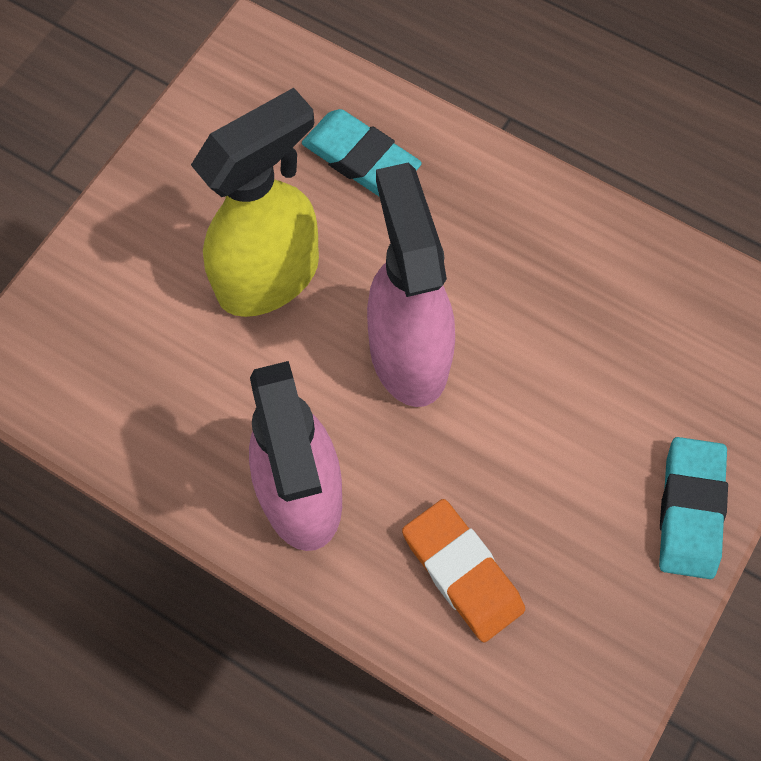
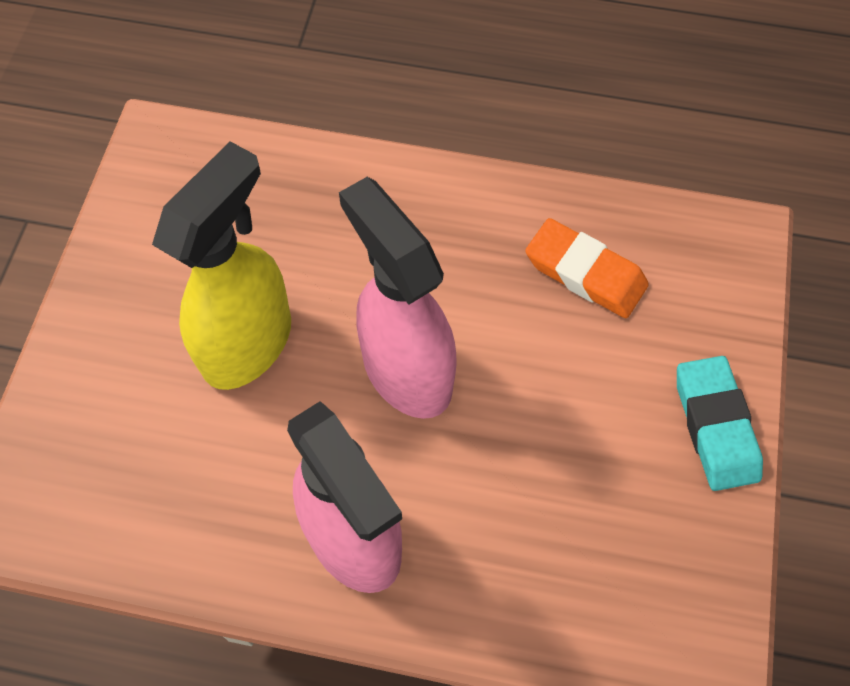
camera: 20 degrees left, 5 degrees down
turquoise eraser [302,109,422,196] -> none
orange eraser [402,499,525,642] -> orange eraser moved to [525,218,649,318]

